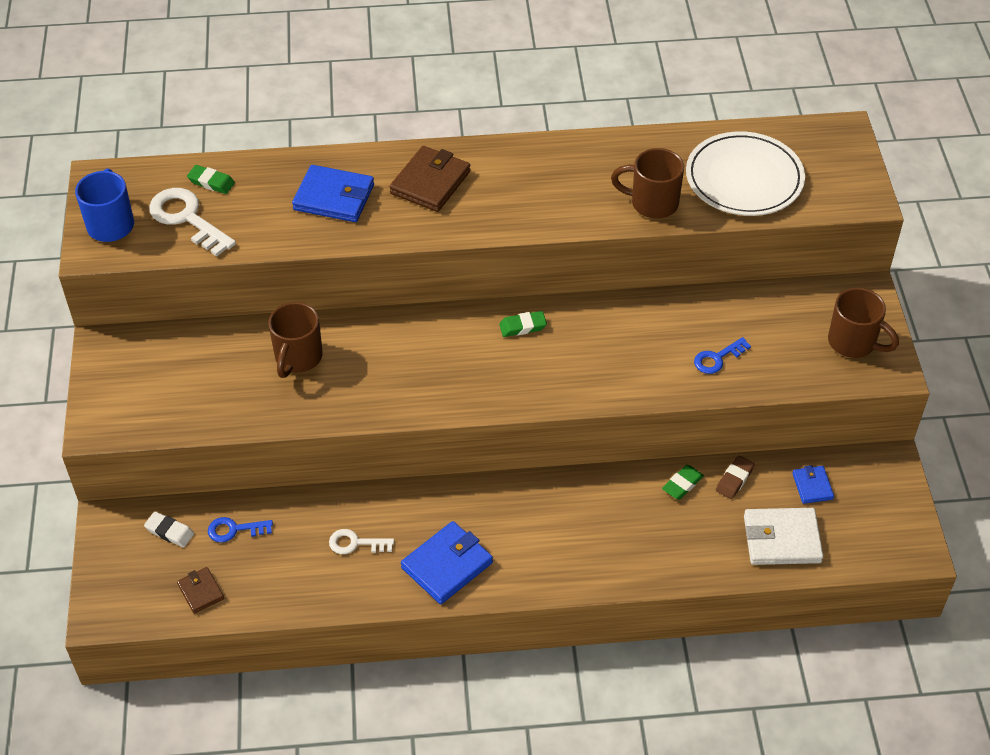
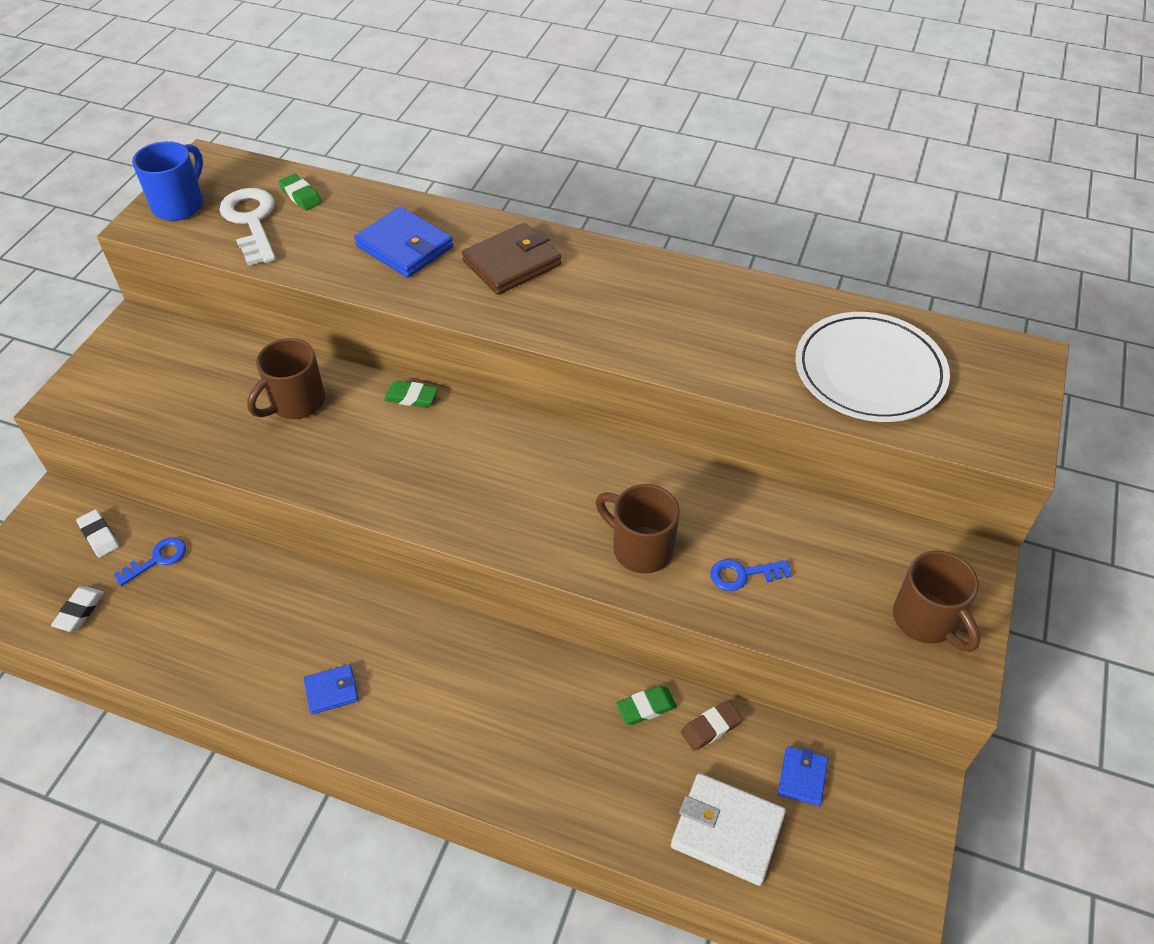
camera: 25 degrees right, 0 degrees up
brown wallet [177,567,224,614] -> white eraser [51,586,104,632]
blue key [208,517,273,542] -> blue key turned 120 degrees clockwise [114,537,186,586]
white key [329,529,394,554] -> none
blue wallet [401,521,493,604] -> blue wallet [304,664,359,715], size x0.55
green eraser [499,311,547,337] -> green eraser moved to [384,381,438,408]
brown mug [611,148,684,219] -> brown mug moved to [596,484,680,574]

